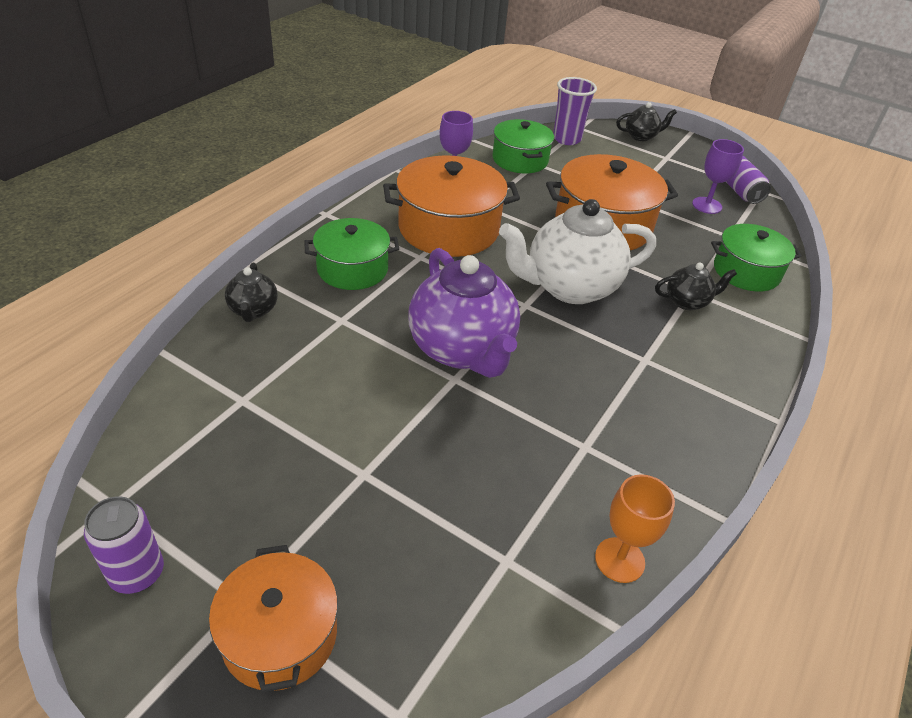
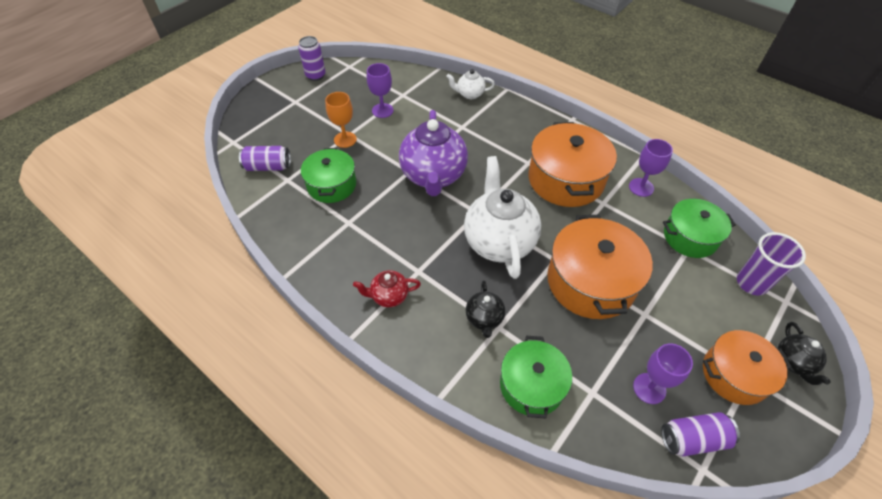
camera: 100 degrees right, 10 degrees up
orange pot [209,545,338,693] -> orange pot moved to [703,330,792,405]
black teapot [225,262,278,322] -> white teapot [446,69,495,99]
green pot [304,218,399,290] -> green pot moved to [301,148,356,203]
purple teapot [408,248,520,378] -> purple teapot turned 75 degrees counterclockwise [399,110,468,196]
orange goblet [595,474,675,583] -> orange goblet moved to [325,92,357,148]
none -> purple can [239,146,291,171]
none -> red teapot [353,270,421,307]
none -> purple goblet [367,63,394,118]

